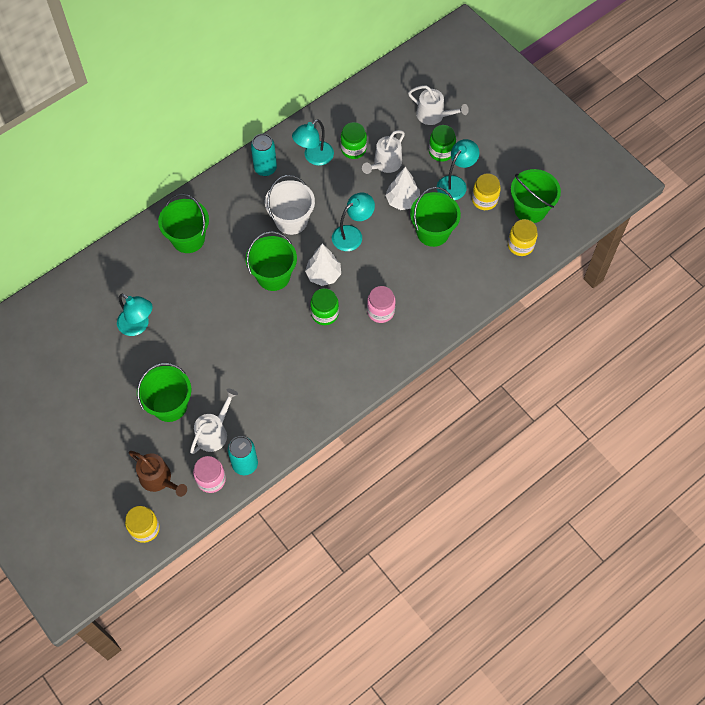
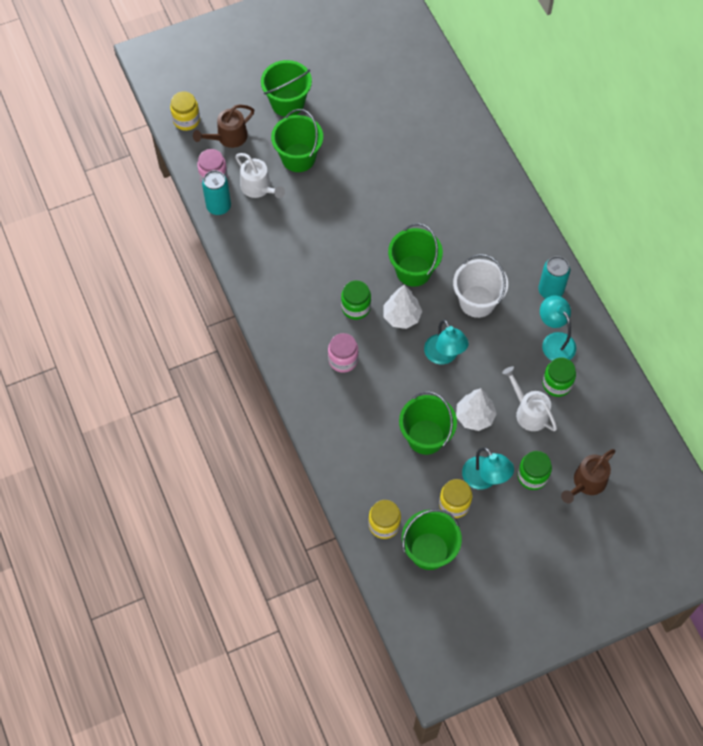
camera: 105 degrees right, 0 degrees up
turquoise lamp [117,293,153,336] -> none
green bucket [158,194,209,253] -> green bucket moved to [261,60,312,117]
white watering can [408,85,469,125] -> brown watering can [561,449,615,503]

